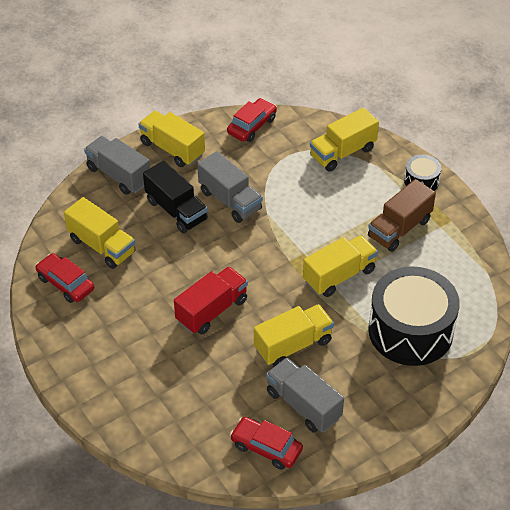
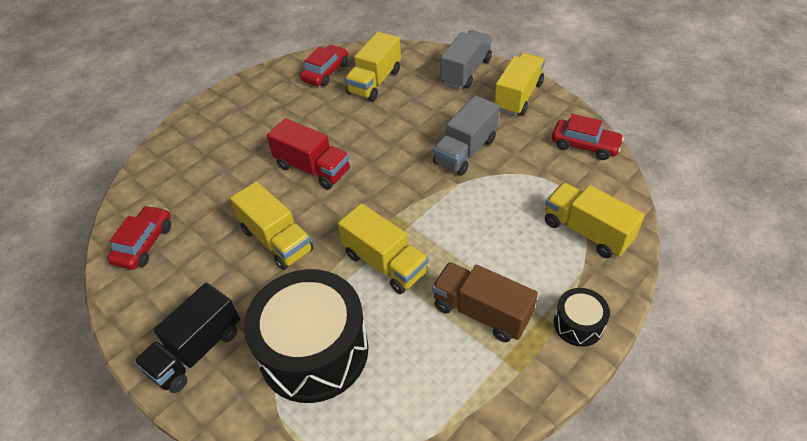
camera: 80 degrees right, 0 degrees up
black truck [143,161,208,233] -> black truck moved to [134,282,240,393]
grey truck [266,358,344,433] -> none

